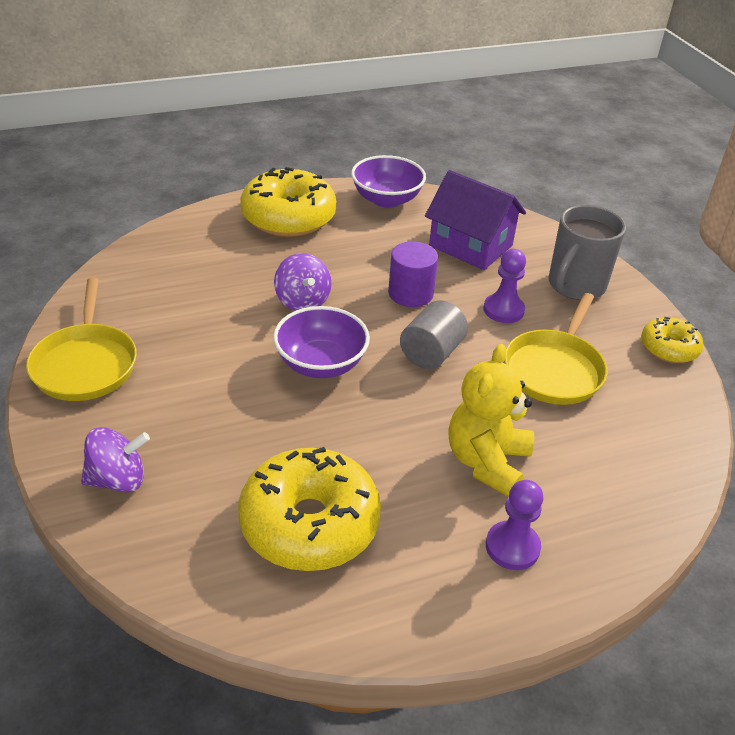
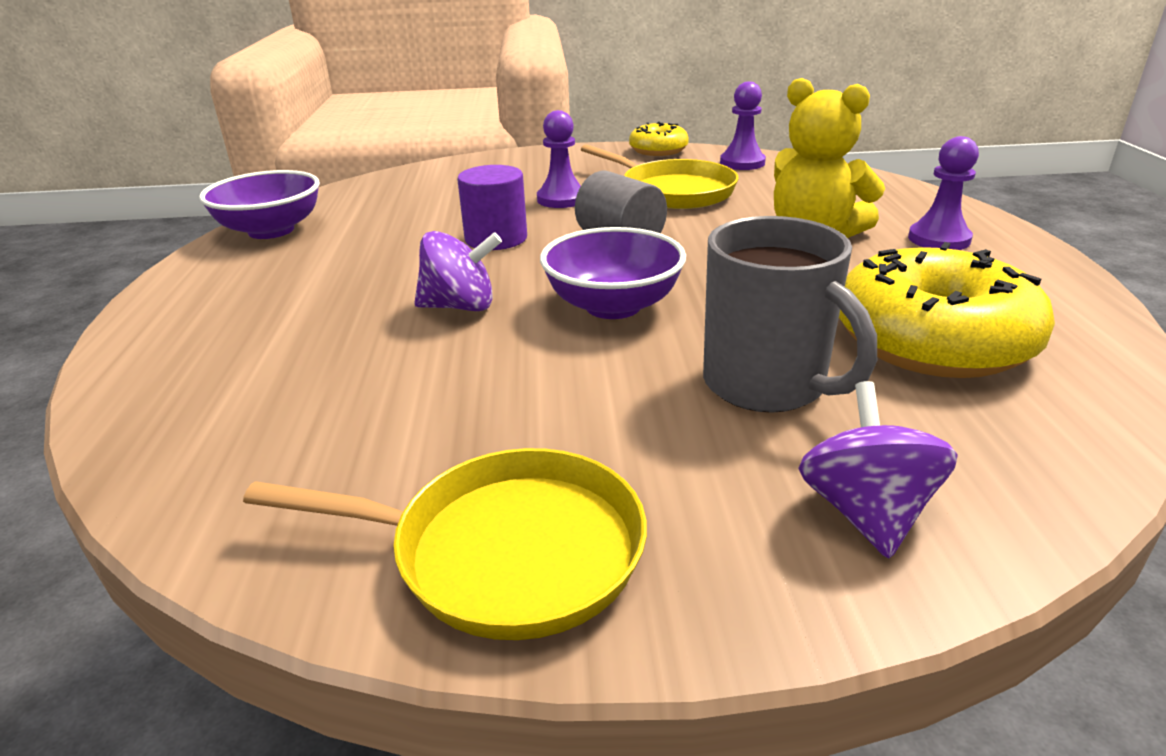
camera: 70 degrees left, 10 degrees down
yellow donut [240,167,337,237] -> none
purple house [425,170,526,270] -> none
grey mug [548,205,626,300] -> grey mug moved to [703,216,877,413]
none -> purple pawn [720,82,766,170]

